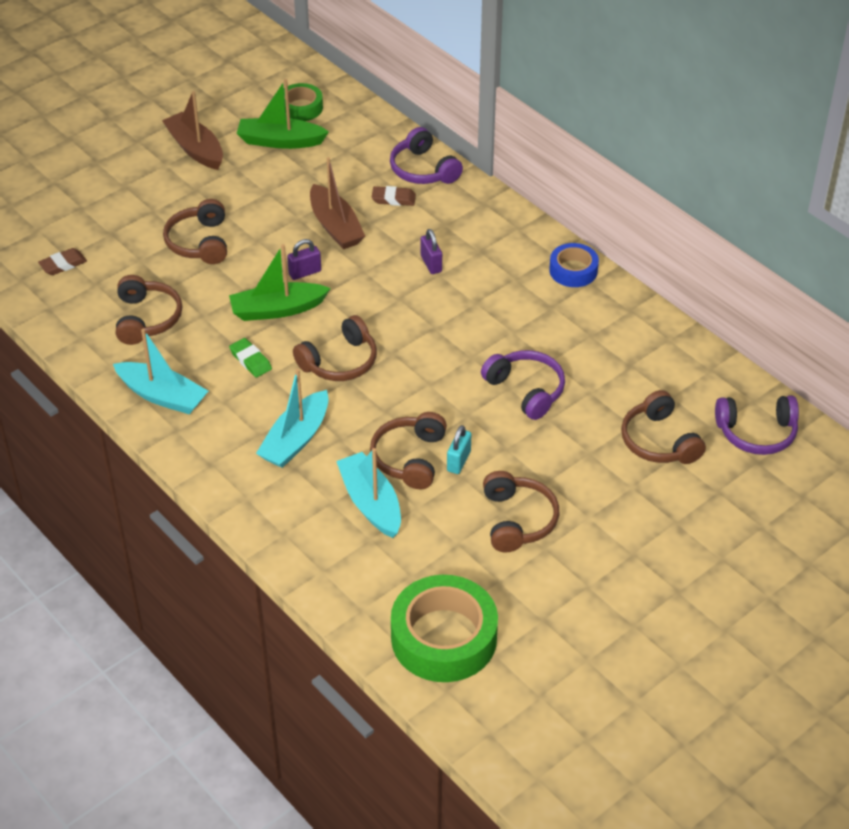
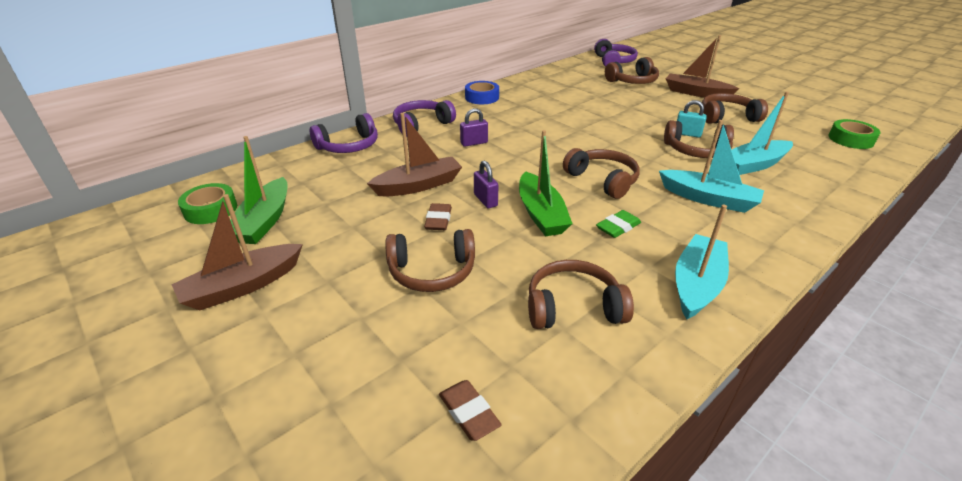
camera: 90 degrees left, 10 degrees down
brown eraser [372,186,416,206] -> brown eraser moved to [424,203,452,230]
green tape [391,575,498,682] -> green tape [828,119,881,149], size x0.55
purple headphones [481,350,565,420] -> purple headphones moved to [393,100,456,137]
none -> brown boat [666,35,740,98]

